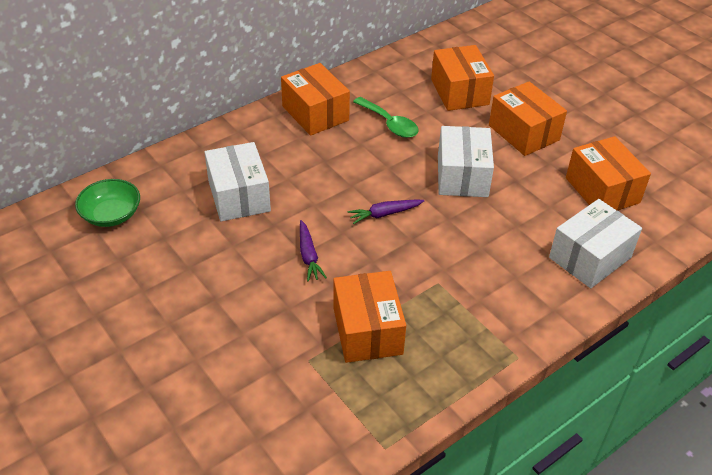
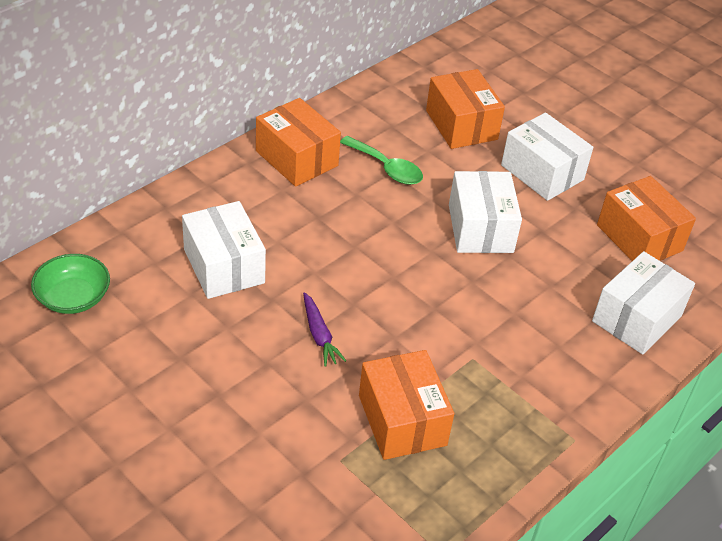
camera: 10 degrees left, 0 degrees up
purple carrot [348,200,424,224] -> none
orange box [489,81,567,156] -> white box [501,113,593,201]

